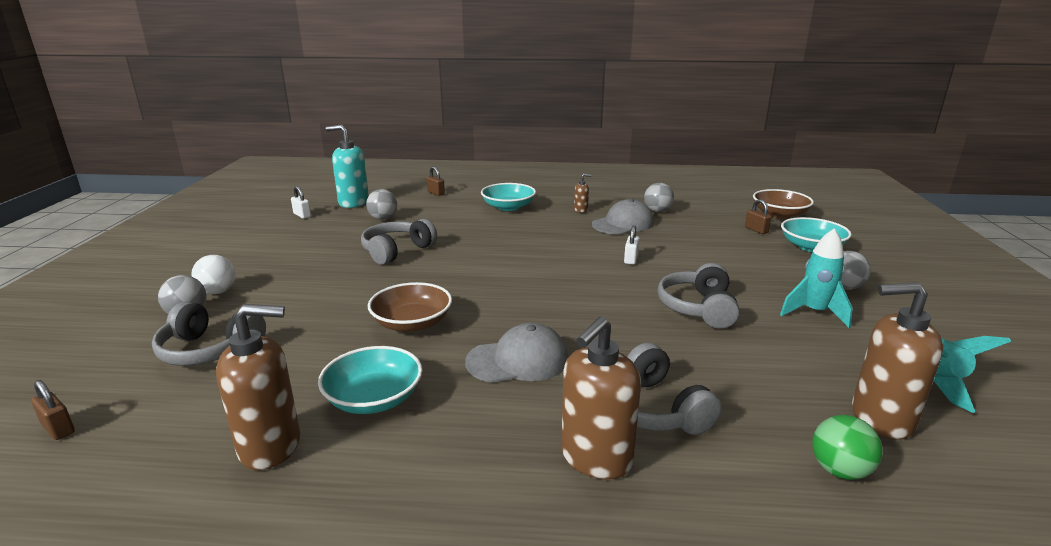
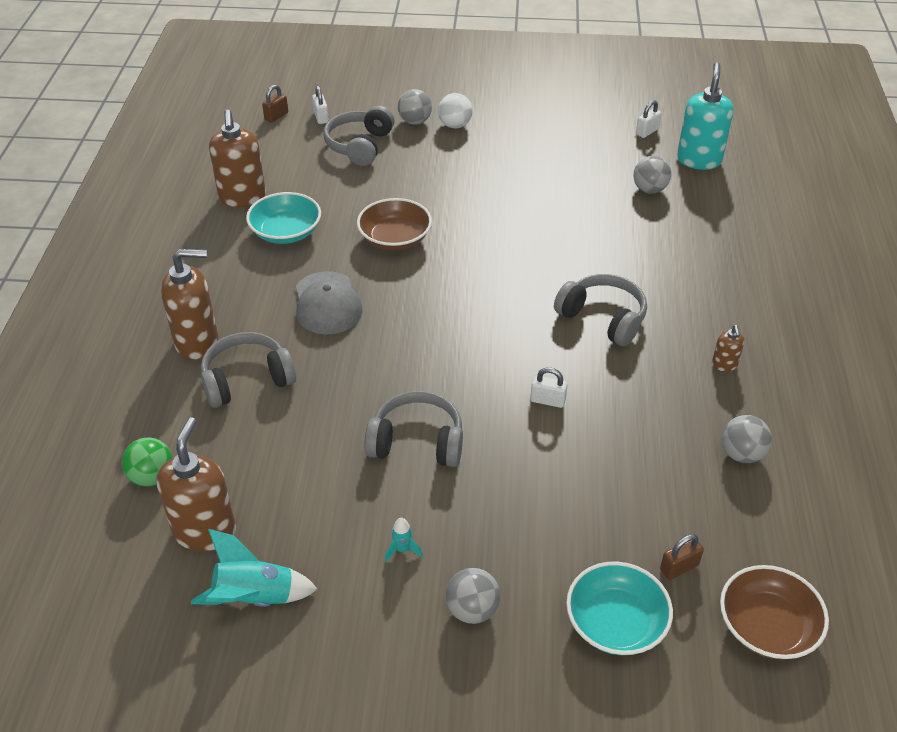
camera: 90 degrees right, 20 degrees up
grey headphones [361,219,437,265] -> grey headphones moved to [554,274,647,346]
brown padlock [426,166,445,196] -> none
turquoise bowl [481,183,536,211] -> none
brown soap dispenser [561,316,641,479] -> brown soap dispenser turned 135 degrees clockwise [161,249,218,360]
grey cap [592,199,654,235] -> none
turquoise rocket [780,229,853,328] -> turquoise rocket [385,518,423,561], size x0.48
none -> white padlock [312,86,329,124]

